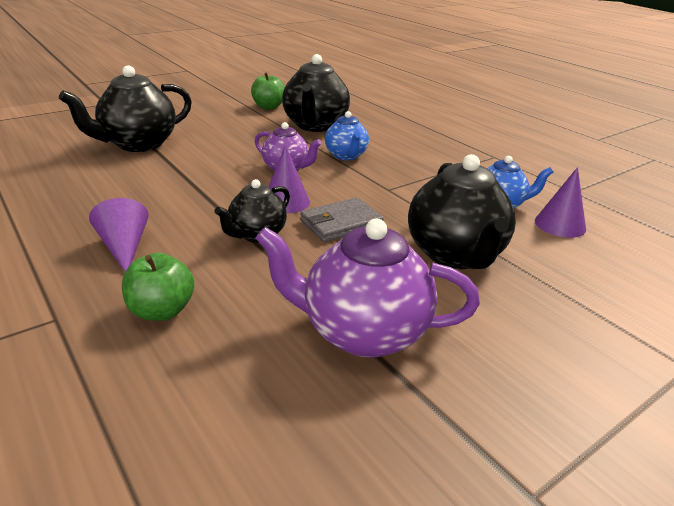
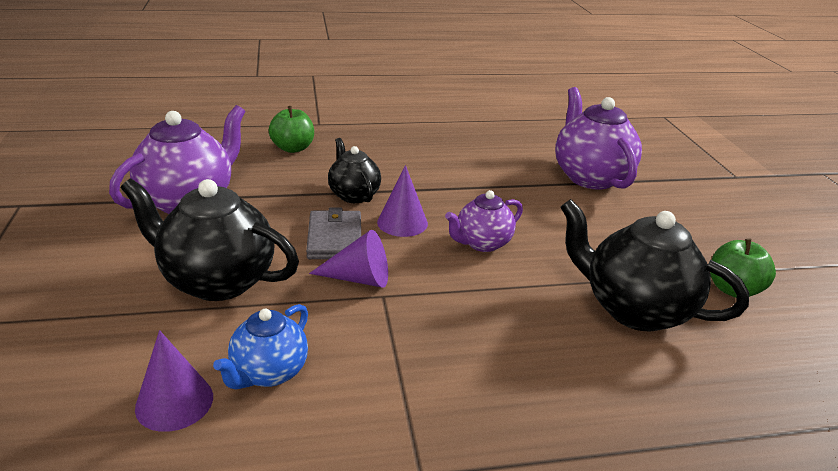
camera: 115 degrees right, 0 degrees up
black teapot [59,65,192,152] -> purple teapot [555,87,642,190]
purple cone [89,198,149,272] -> purple cone moved to [309,230,388,288]
blue teapot [325,111,369,160] -> none

